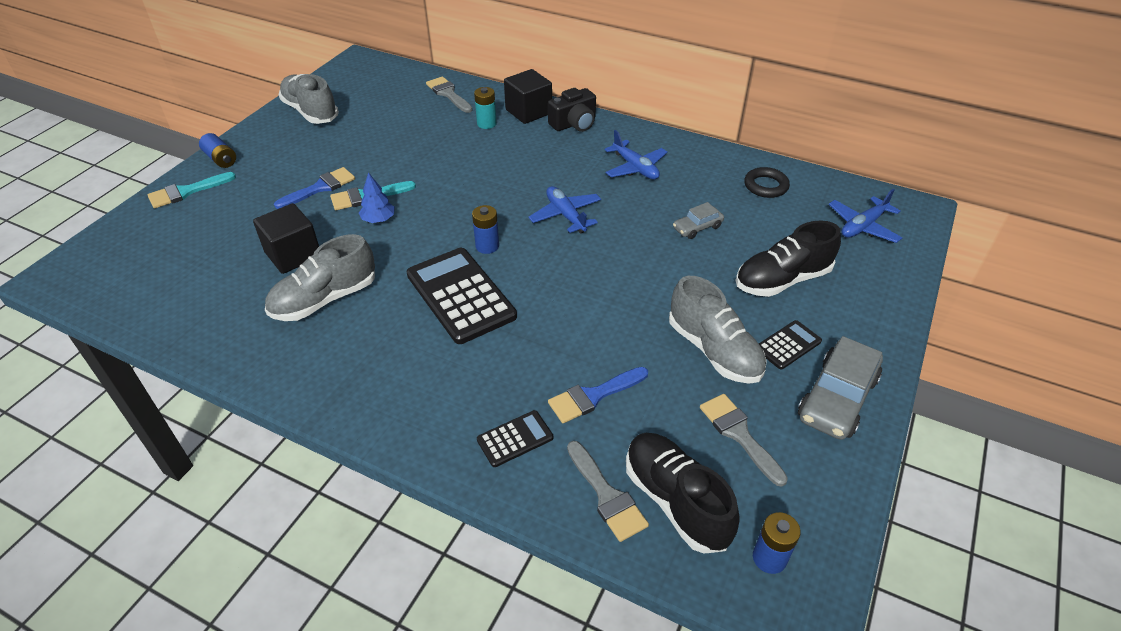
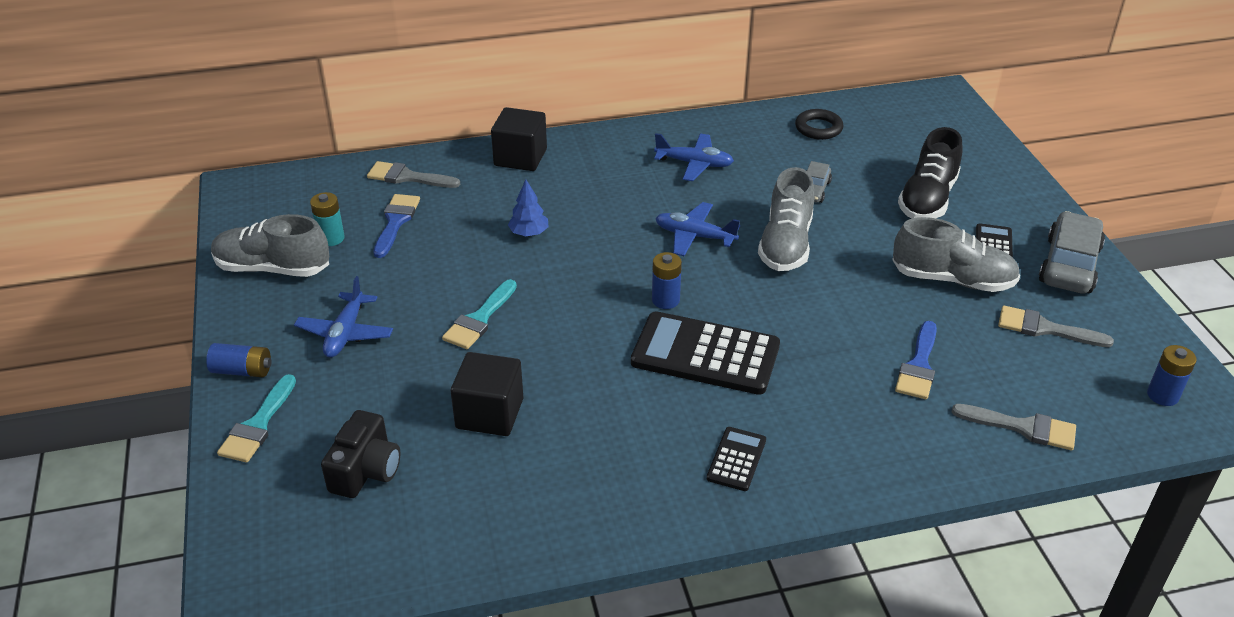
camera: 40 degrees left, 5 degrees down
grey shoe [265,234,375,321] -> grey shoe moved to [758,167,814,271]
blue brush [274,167,355,209] -> blue brush moved to [373,194,420,258]
blue tree [359,172,395,223] -> blue tree moved to [508,180,549,236]
turquoise battery [474,87,497,129] -> turquoise battery moved to [310,192,345,246]
black calculator [477,410,553,467] -> black calculator moved to [707,427,766,491]
black camera [548,88,596,132] -> black camera moved to [321,410,401,498]
black shoe [626,433,740,554] -> none
grey car [798,336,883,440] -> grey car turned 150 degrees counterclockwise [1039,211,1105,294]
blue plane [829,189,902,243] -> blue plane moved to [294,276,393,358]

